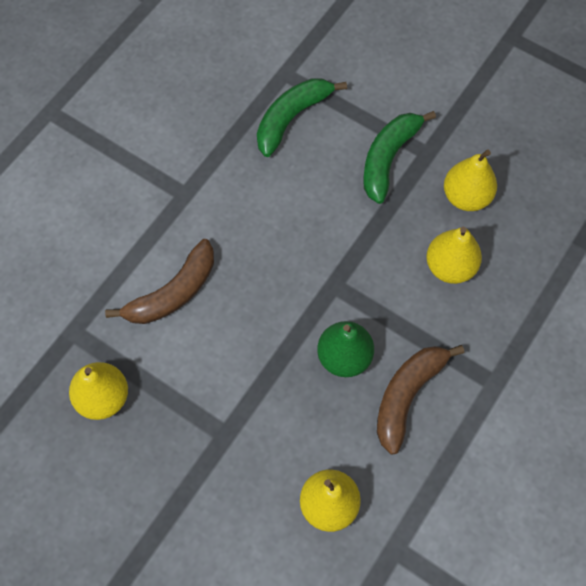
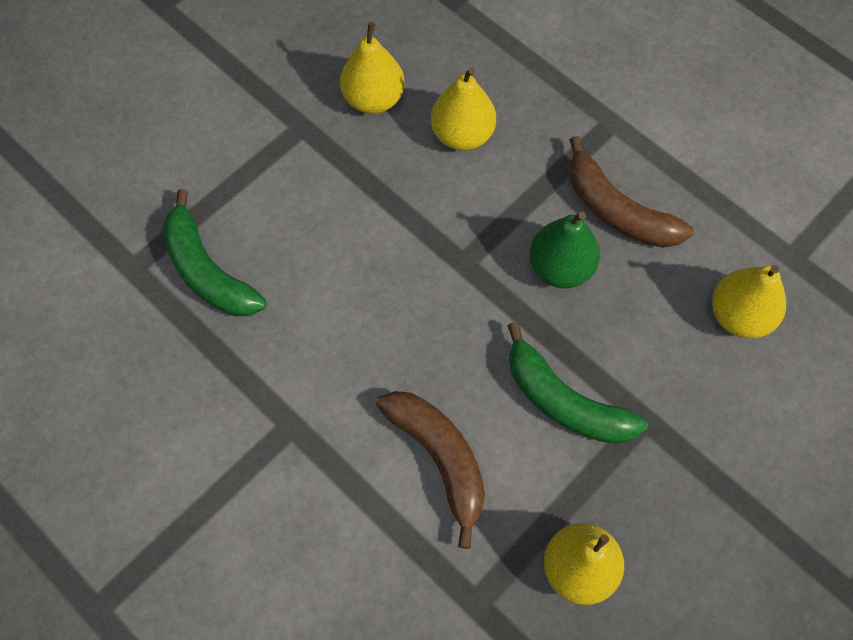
camera: 80 degrees left, 0 degrees up
green banana [363,111,436,204] -> green banana moved to [508,322,648,444]

